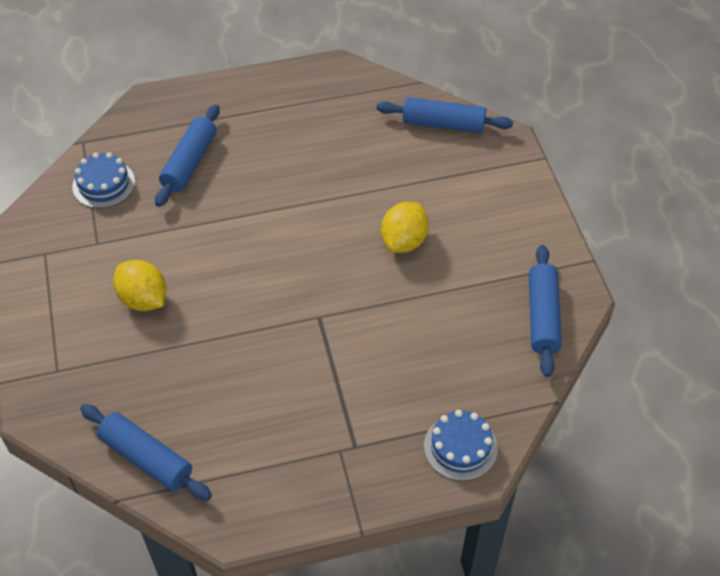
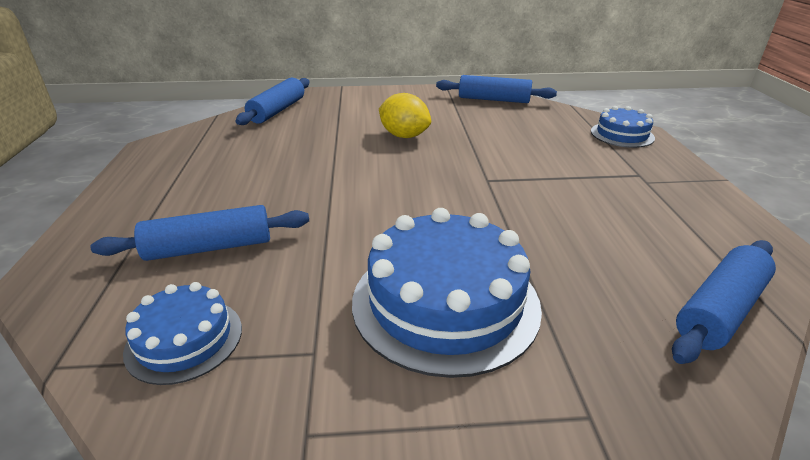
camera: 80 degrees left, 20 degrees down
yellow lemon [113,260,166,311] -> blue cake [352,208,542,378]
blue rolling pin [155,104,220,207] -> blue rolling pin turned 45 degrees counterclockwise [91,205,309,261]

